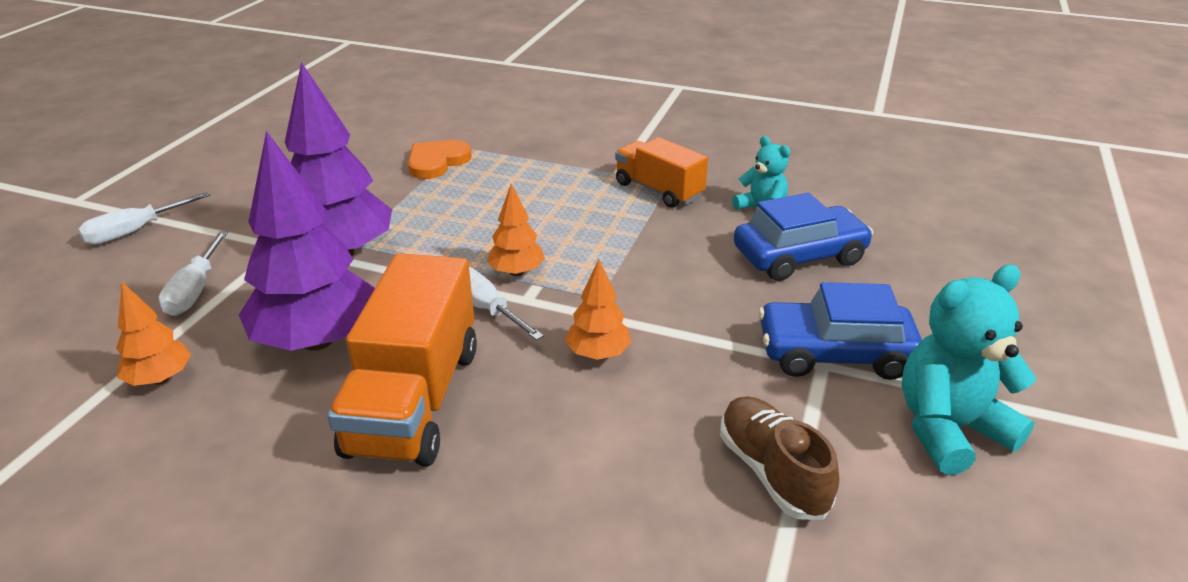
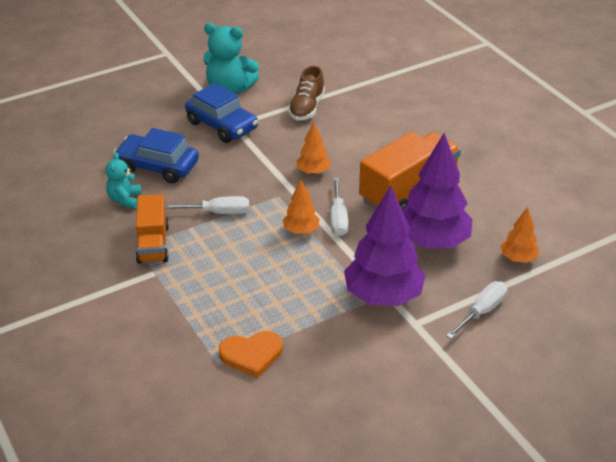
camera: 140 degrees left, 5 degrees up
white screwdriver [78,192,211,245] -> white screwdriver moved to [165,196,249,214]

